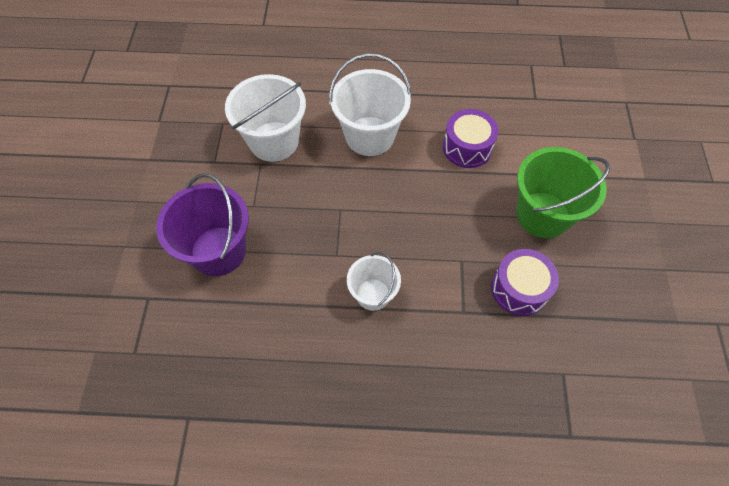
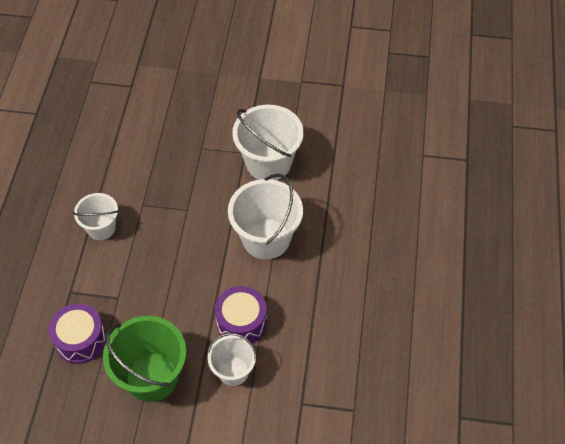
camera: 95 degrees right, 5 degrees down
purple bucket [156,173,249,276] -> none
none -> white bucket [207,333,257,386]

